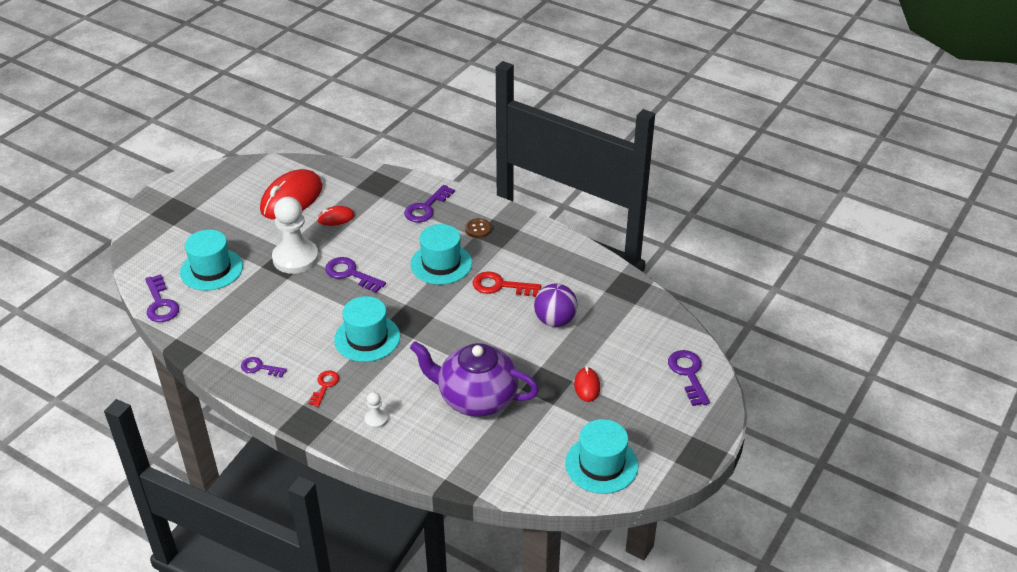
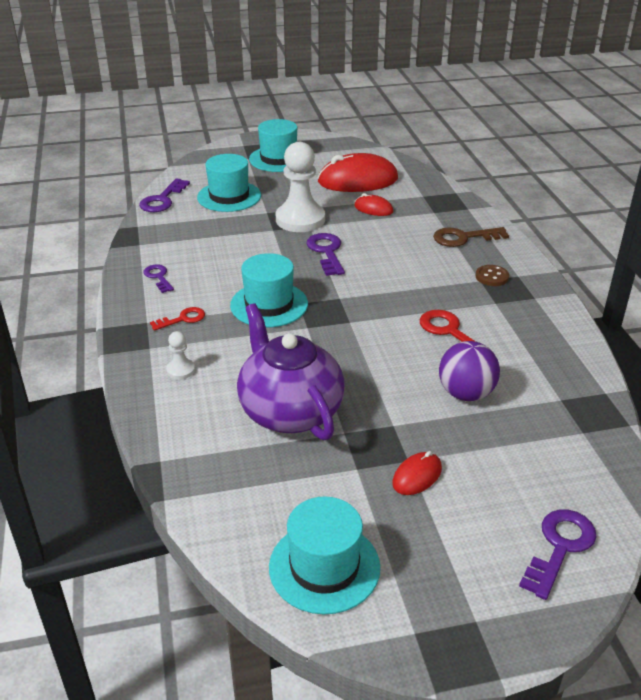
camera: 45 degrees right, 5 degrees down
purple key [404,185,455,222] -> brown key [433,227,509,247]
turquoise hat [410,224,472,285] -> turquoise hat moved to [249,119,297,172]

